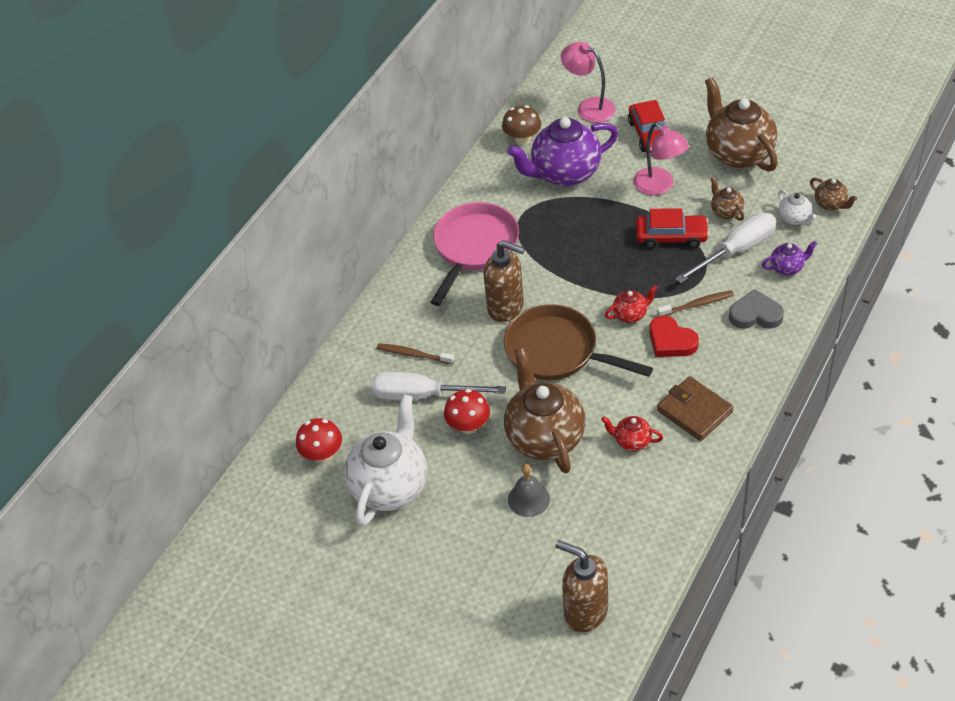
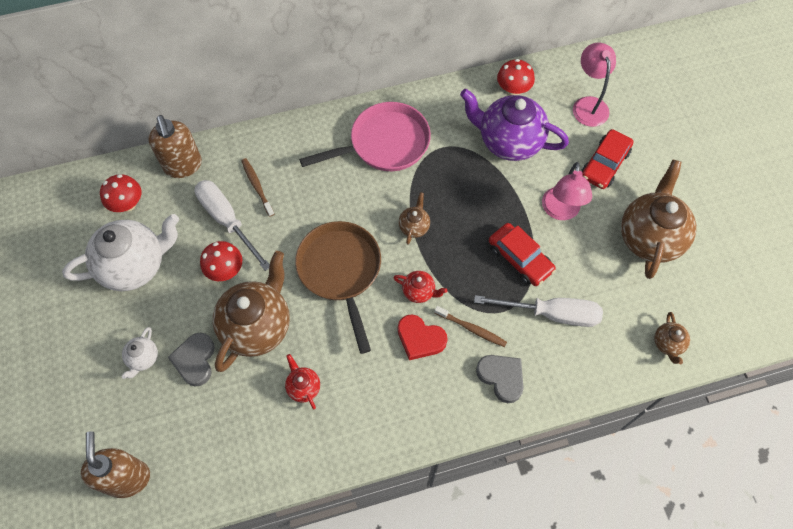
camera: 40 degrees right, 15 degrees up
brown soap dispenser [483,240,525,322] -> brown soap dispenser moved to [148,115,202,178]
brown mushroom [502,105,541,146] -> red mushroom [497,59,535,96]
grey bell [508,464,550,517] -> grey heart [168,333,215,387]
red heart [649,316,699,357] -> red heart turned 60 degrees counterclockwise [398,314,448,360]
brown wallet [657,376,733,441] -> none
brown teapot [711,177,744,221] -> brown teapot moved to [399,192,430,245]
purple teapot [762,241,817,275] -> none
white teapot [778,190,816,226] -> white teapot moved to [122,327,158,379]

